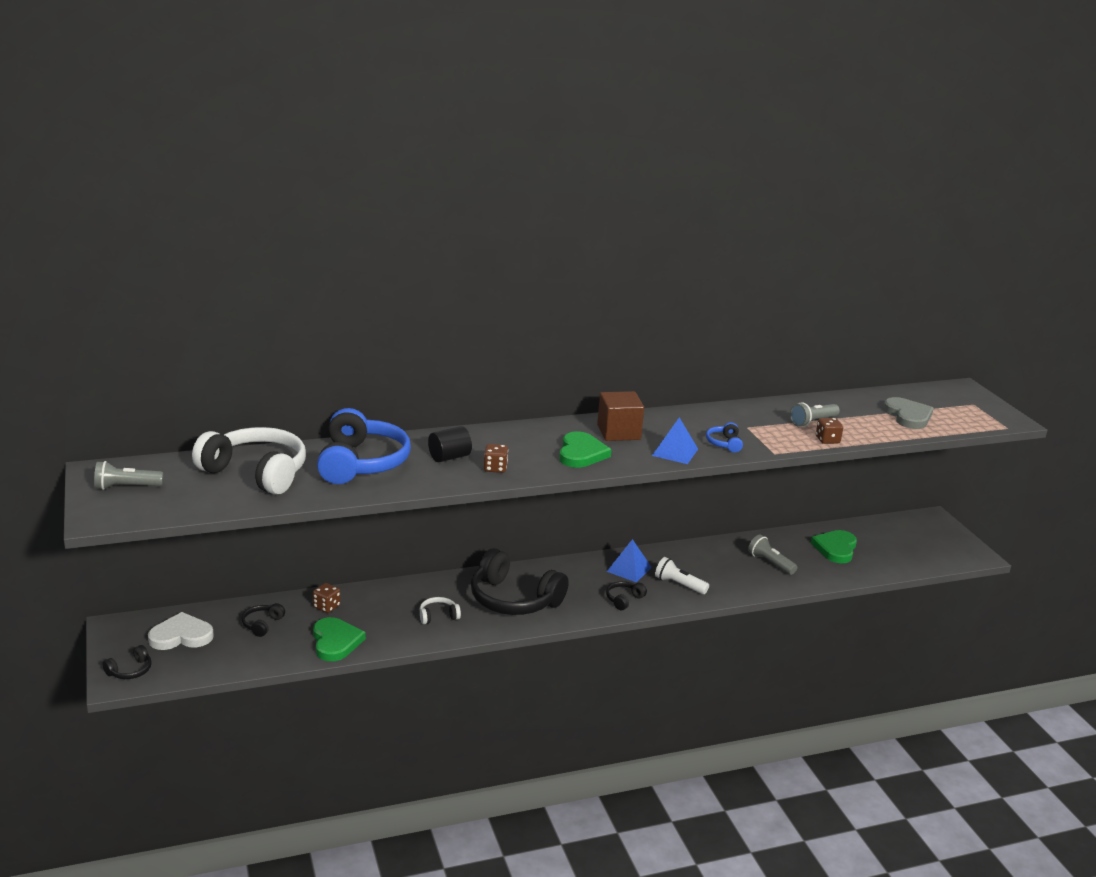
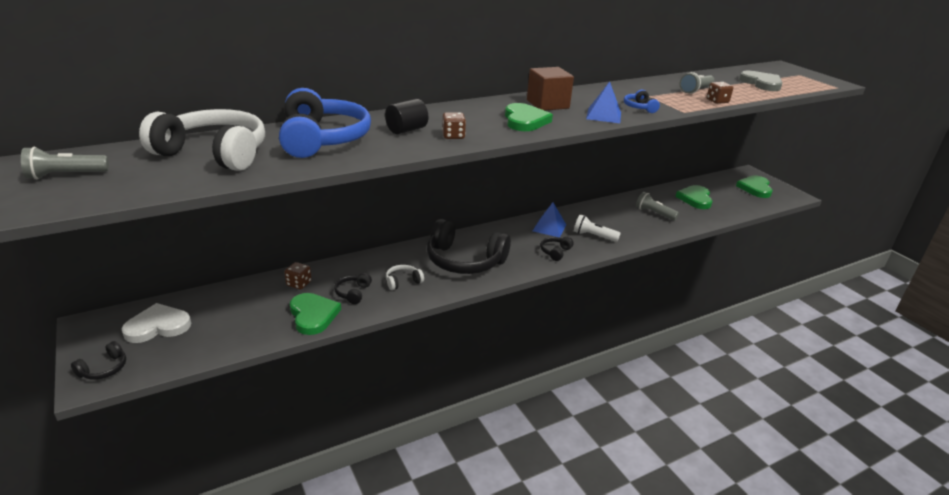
camera: 10 degrees left, 5 degrees up
black headphones [242,603,285,637] -> black headphones moved to [334,273,372,304]
none -> green heart [736,175,773,198]

